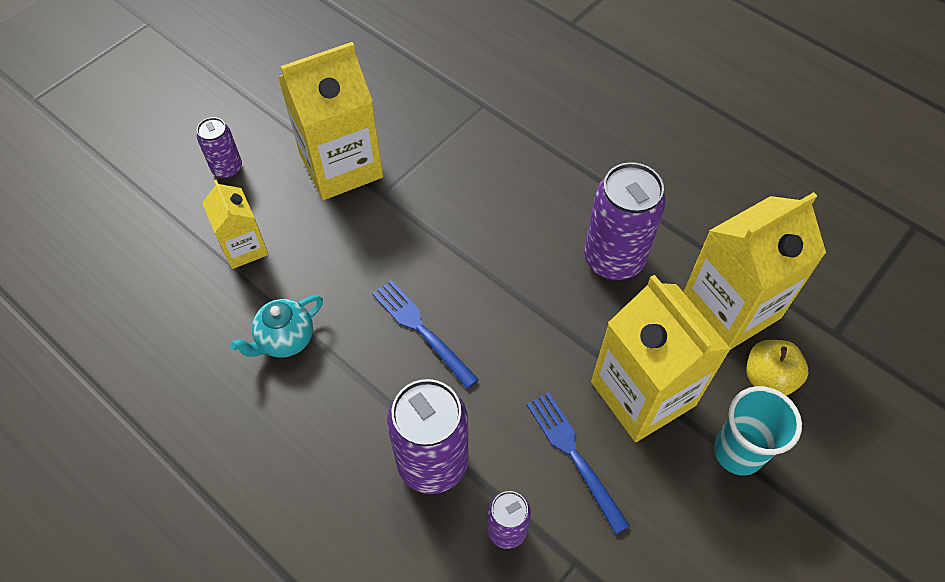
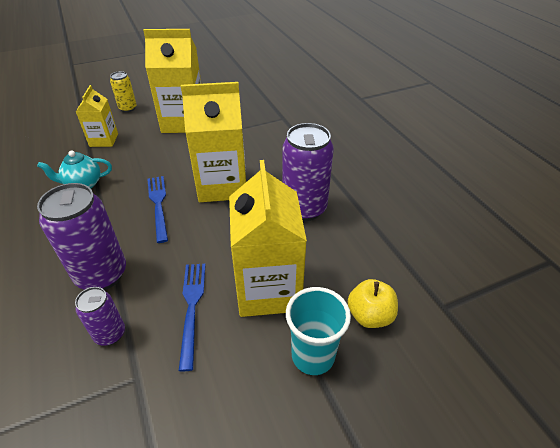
camera: 25 degrees right, 15 degrees down
purple can [197,117,242,179] -> yellow can [110,71,137,112]
yellow carton [683,192,826,349] -> yellow carton moved to [181,82,246,202]

